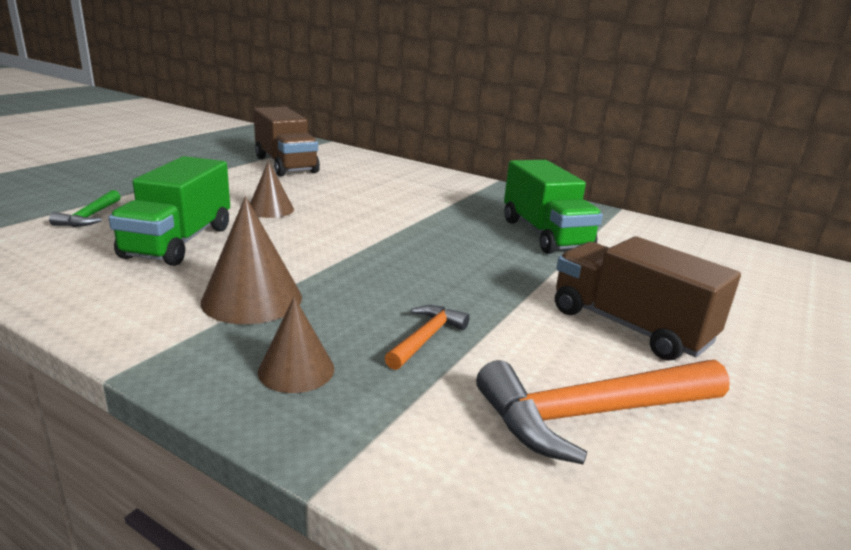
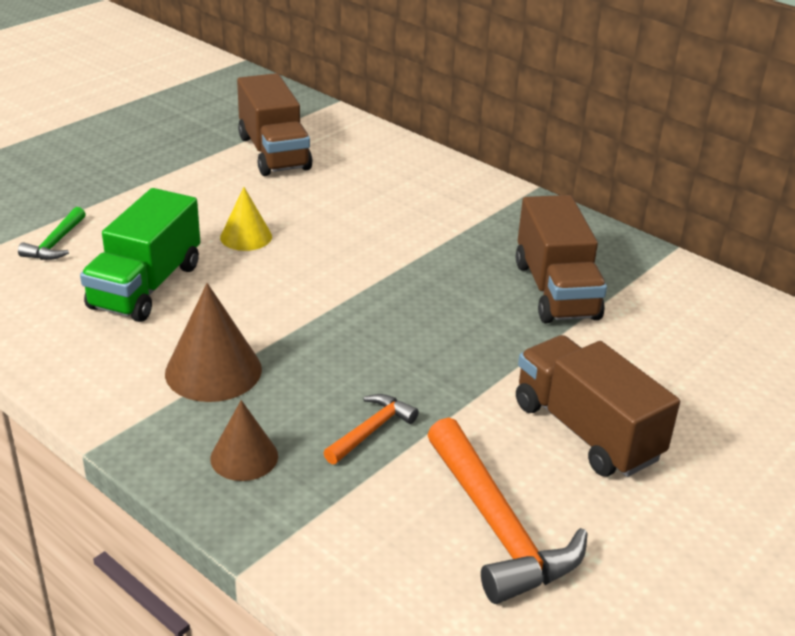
camera: 10 degrees right, 10 degrees up
brown cone [250,161,294,218] -> yellow cone [220,187,272,251]
orange hammer [476,360,730,464] -> orange hammer turned 105 degrees counterclockwise [428,417,588,604]
green truck [504,160,603,254] -> brown truck [516,195,607,323]

